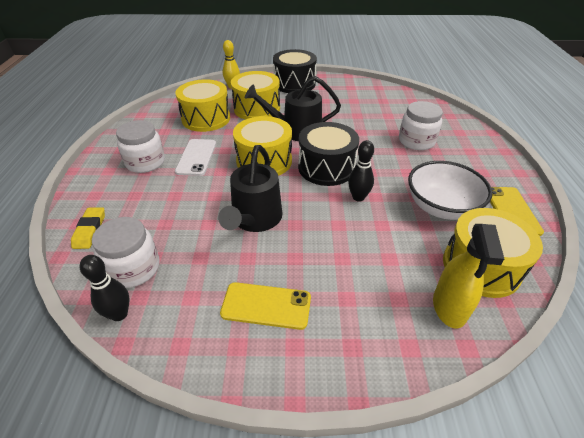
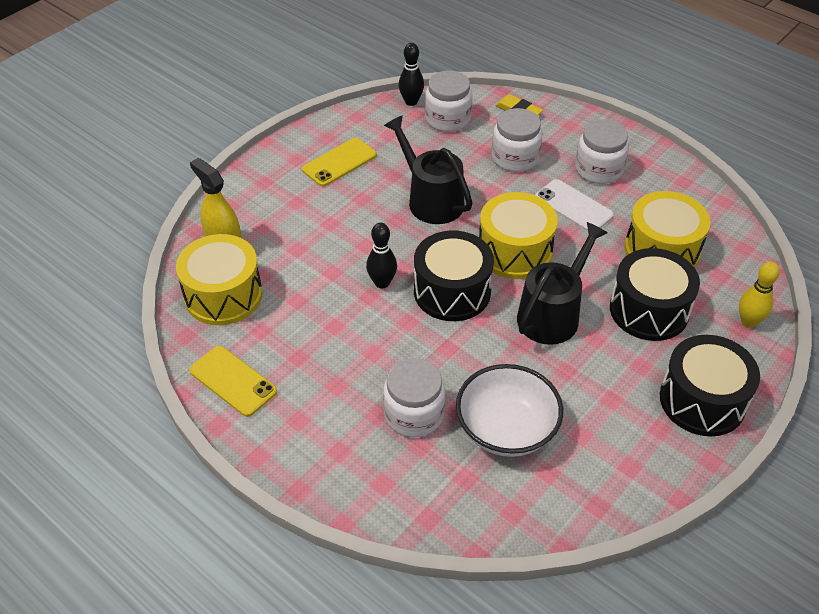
camera: 130 degrees right, 5 degrees up
yellow drum [231,71,280,120] -> black drum [610,248,700,341]
white bowl [408,161,492,220] -> white bowl moved to [456,364,563,457]
none -> white jar [492,108,542,172]

